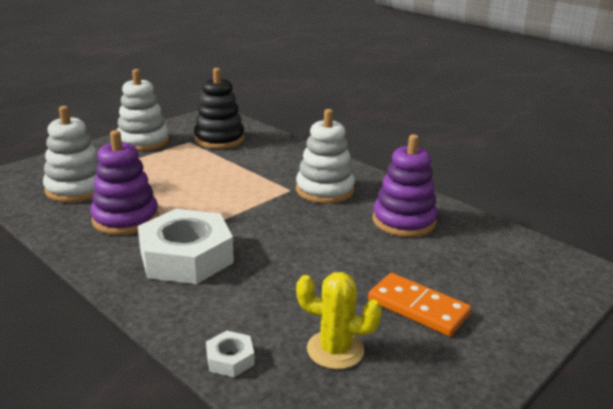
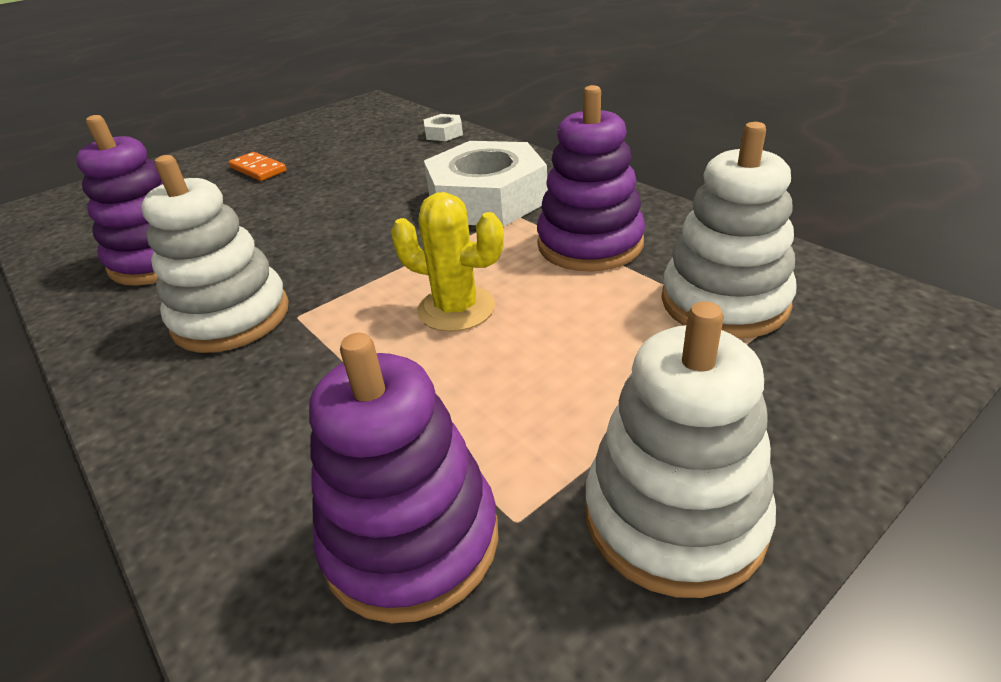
camera: 170 degrees left, 10 degrees up
black stacking toy [194,68,245,149] -> purple stacking toy [309,333,499,623]
yellow cactus [296,272,382,369] -> yellow cactus moved to [391,192,504,332]
orange domino [368,273,471,337] -> orange domino [228,152,286,181], size x0.67

